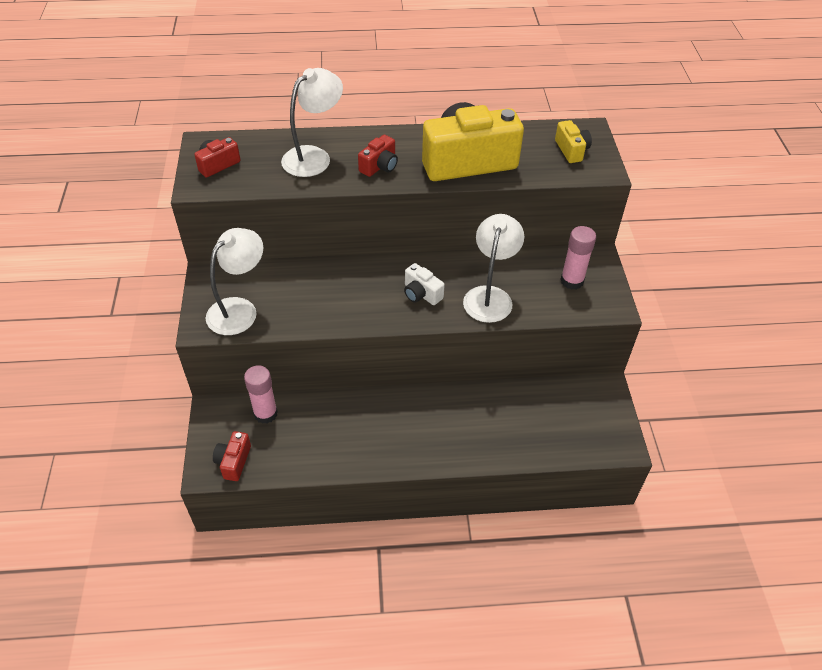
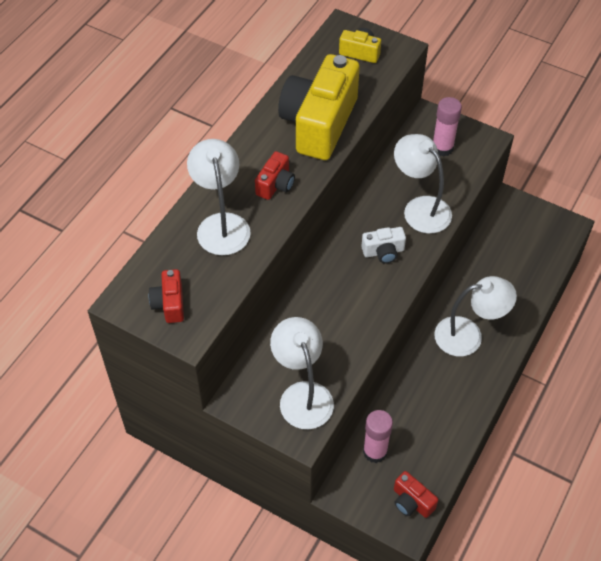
camera: 55 degrees left, 5 degrees up
red camera [358,135,398,177] -> red camera turned 45 degrees clockwise [255,151,295,200]
none -> white lamp [434,276,517,356]

